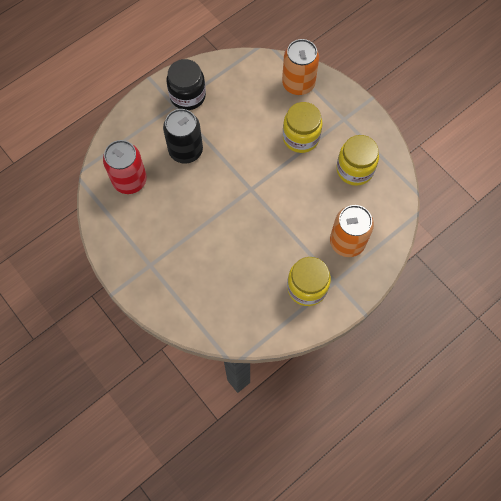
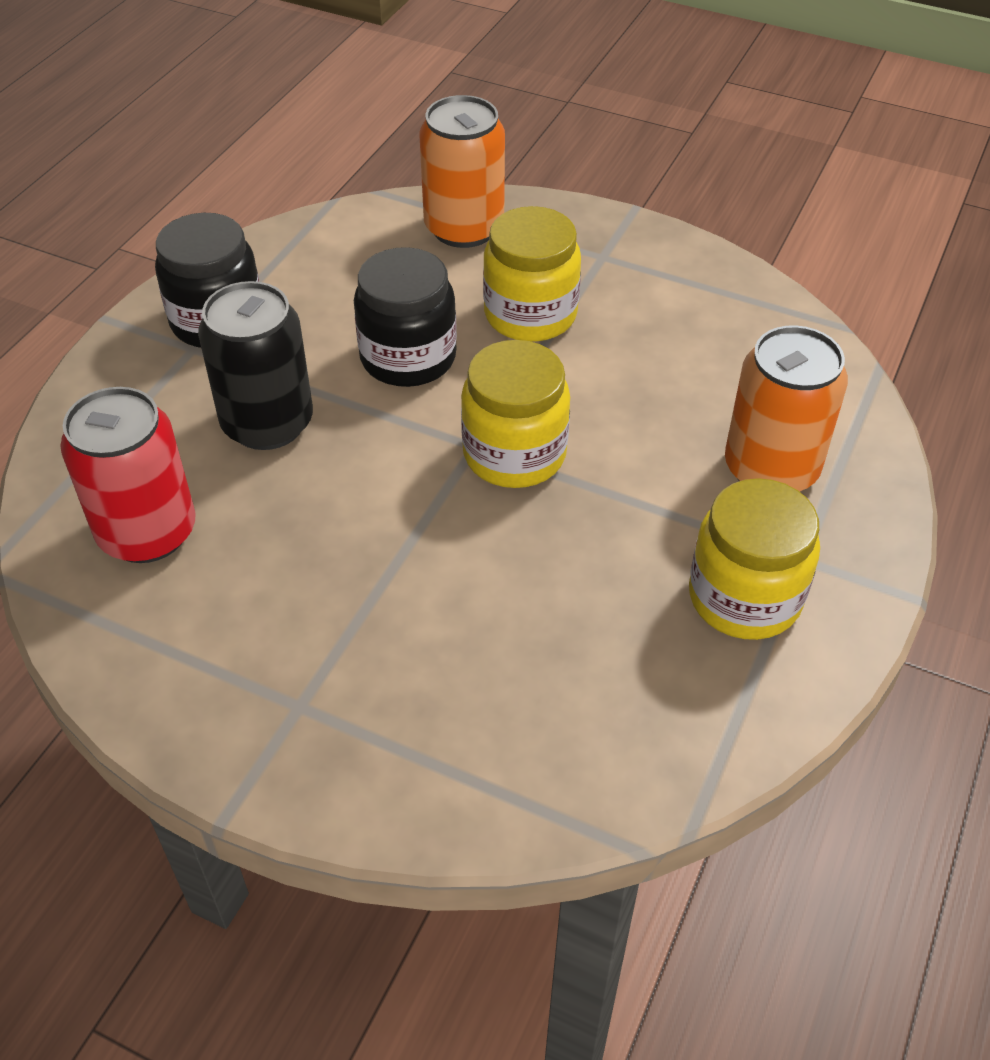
camera: 25 degrees left, 20 degrees down
yellow jar [336,135,379,186] -> yellow jar moved to [461,340,570,488]
none -> black jar [354,247,457,387]

